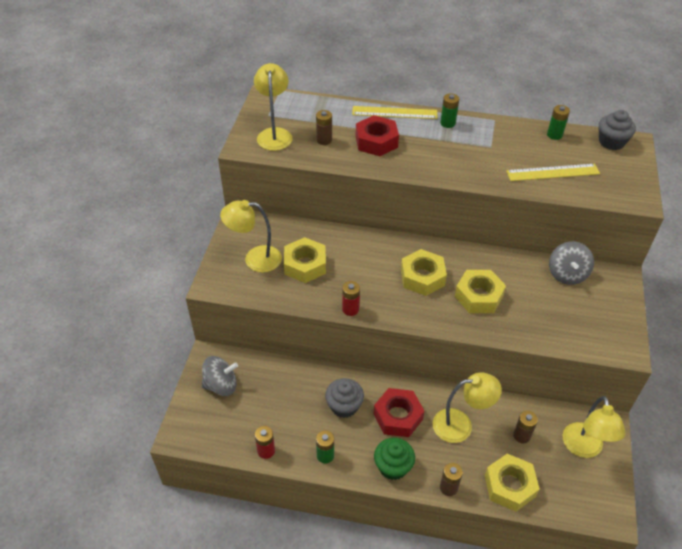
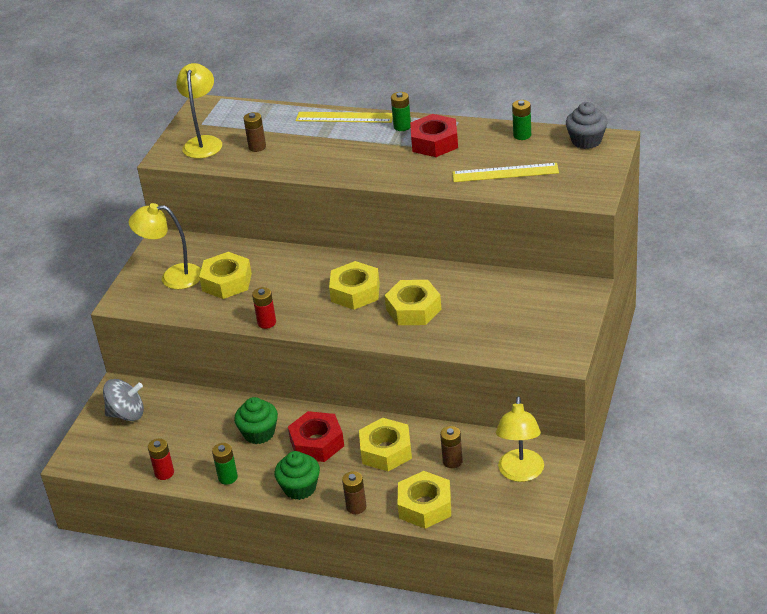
camera: 10 degrees right, 10 degrees down
grey cupcake [325,378,364,418] -> green cupcake [234,397,278,444]
red nut [356,115,399,156] -> red nut moved to [410,114,458,157]
yellow lamp [433,372,502,443] -> yellow nut [359,418,412,471]
grey spinning top [549,241,594,285] -> none

